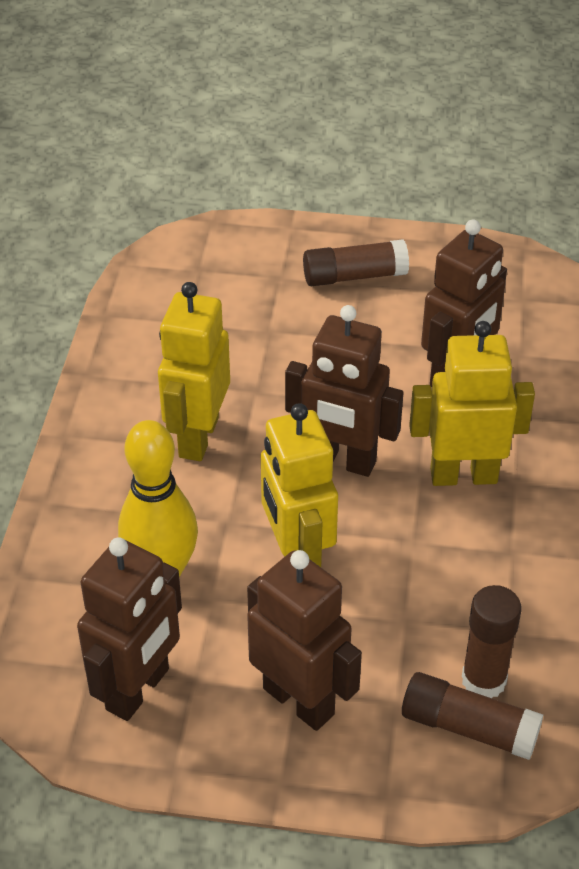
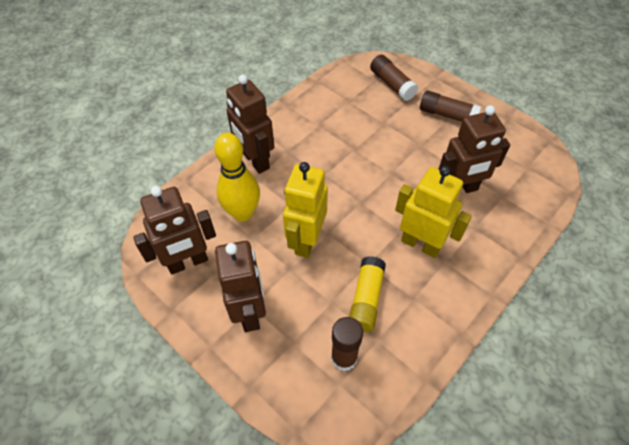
camera: 35 degrees right, 10 degrees up
yellow robot [158,282,230,461] -> none
brown robot [285,305,403,477] -> brown robot moved to [226,75,274,174]
brown glue stick [402,672,543,760] -> brown glue stick moved to [370,55,418,101]
none -> yellow glue stick [349,256,386,332]

